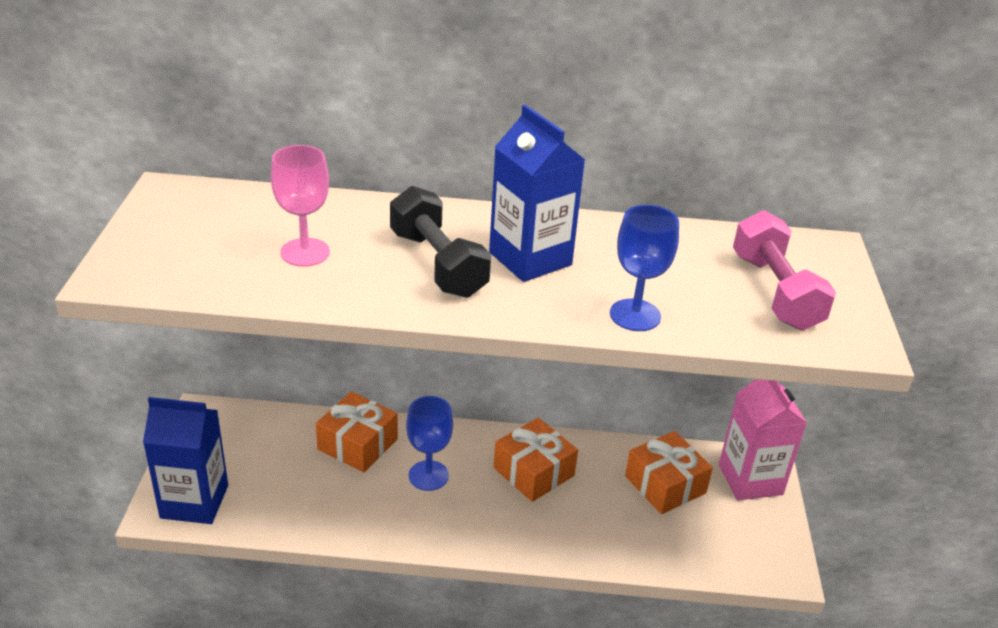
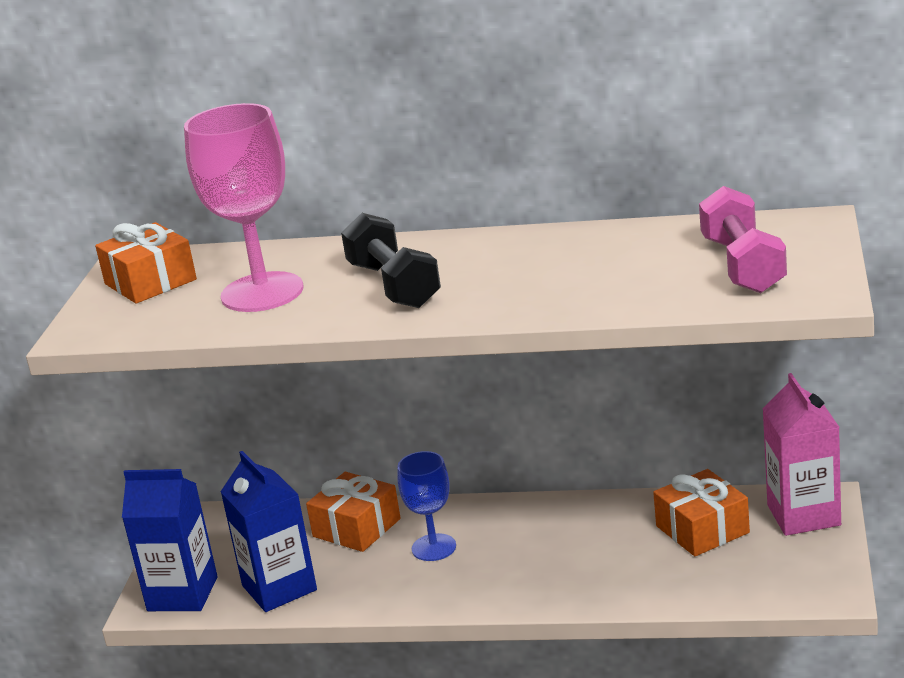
camera: 10 degrees right, 10 degrees down
pink goblet [271,145,330,267] -> pink goblet [184,103,303,312], size x1.70
blue carton [489,105,585,282] -> blue carton moved to [221,451,317,612]
orange gift [494,418,578,502] -> orange gift moved to [95,222,197,304]
blue goblet [610,205,679,331] -> none

